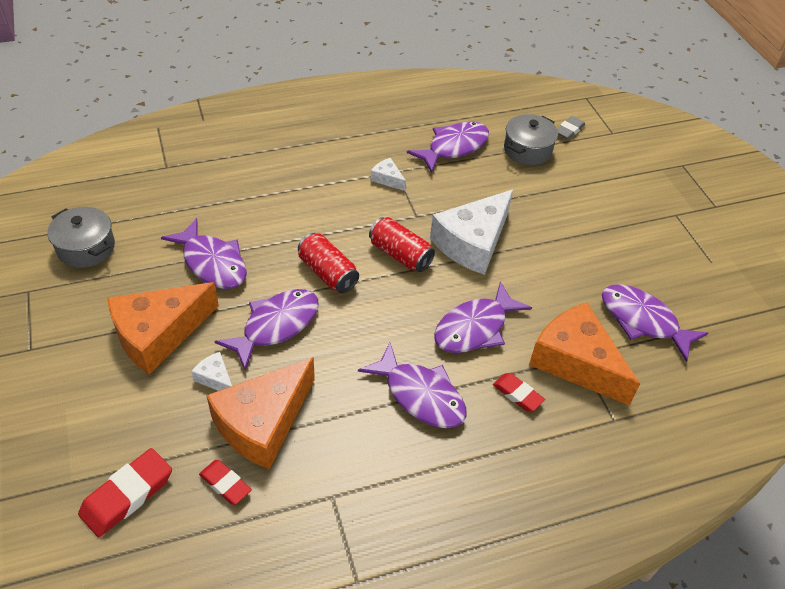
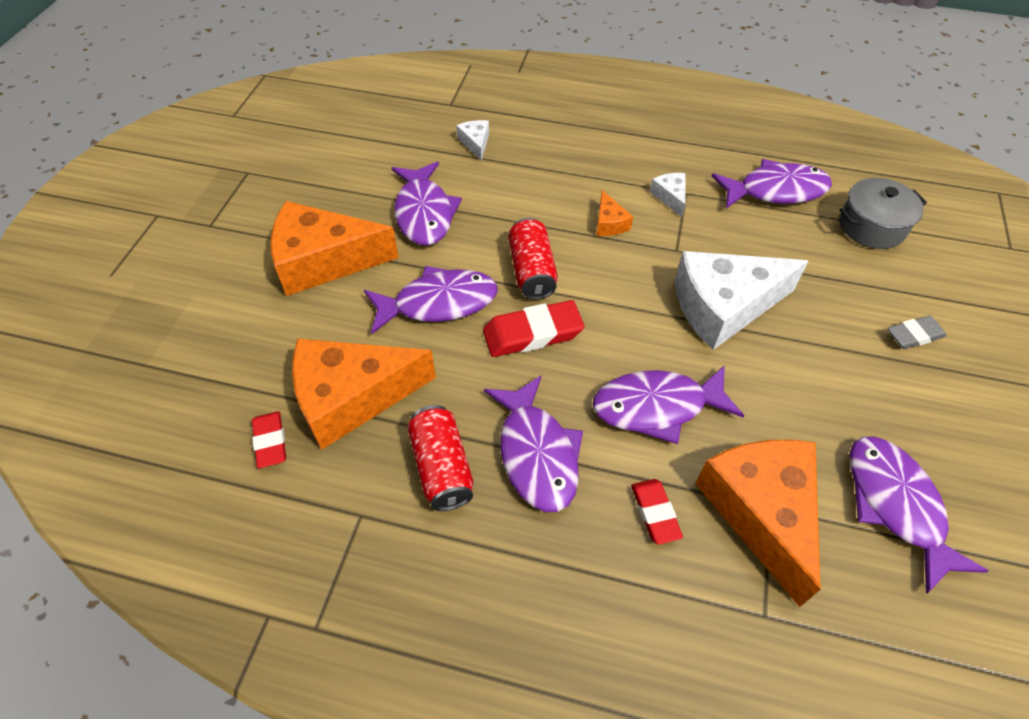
camera: 35 degrees right, 5 degrees up
grey pot [47,207,115,268] -> none
red eraser [78,448,172,537] -> red eraser moved to [483,300,584,357]
white cheese [191,352,232,391] -> white cheese moved to [456,120,489,161]
red can [369,217,435,272] -> red can moved to [407,405,474,511]
grey eraser [557,116,585,140] -> grey eraser moved to [887,316,947,349]
none -> orange cheese [596,190,633,236]

